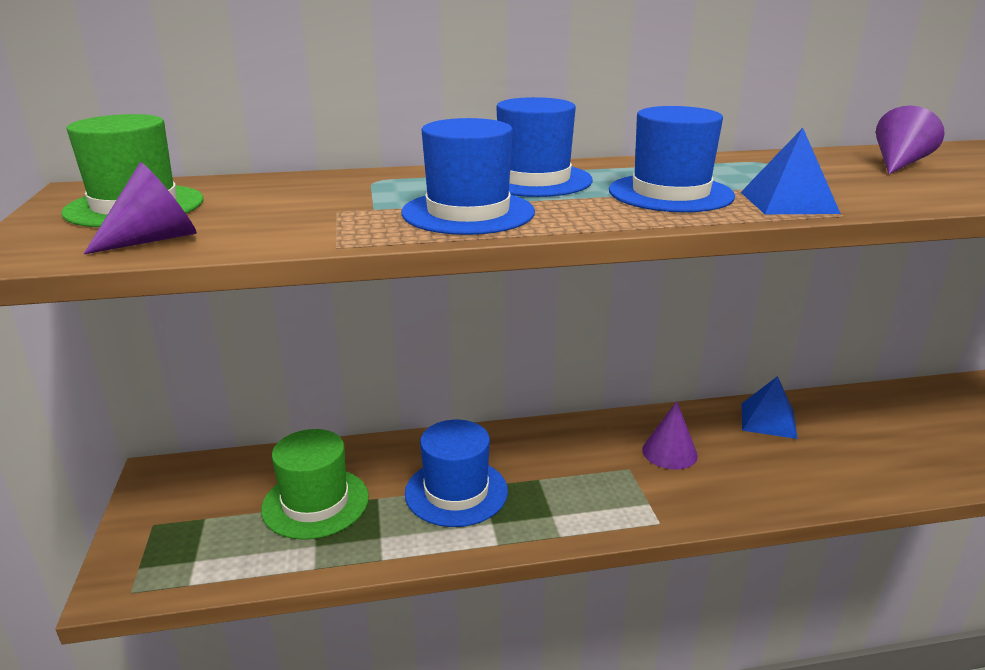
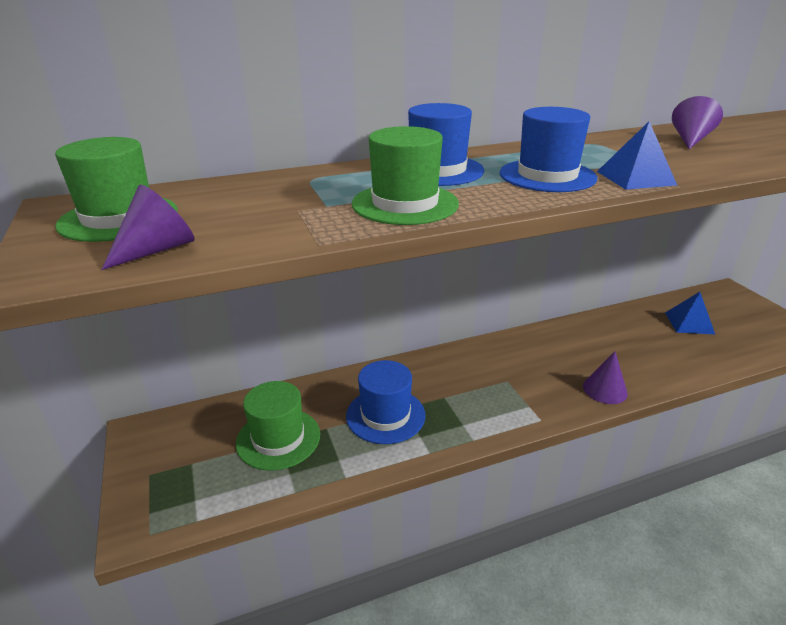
camera: 10 degrees left, 5 degrees up
blue hat [402,118,535,235] -> green hat [352,126,459,225]
purple cone [642,401,698,470] -> purple cone moved to [583,351,628,404]
blue pyramid [742,376,797,439] -> blue pyramid moved to [665,292,715,334]

